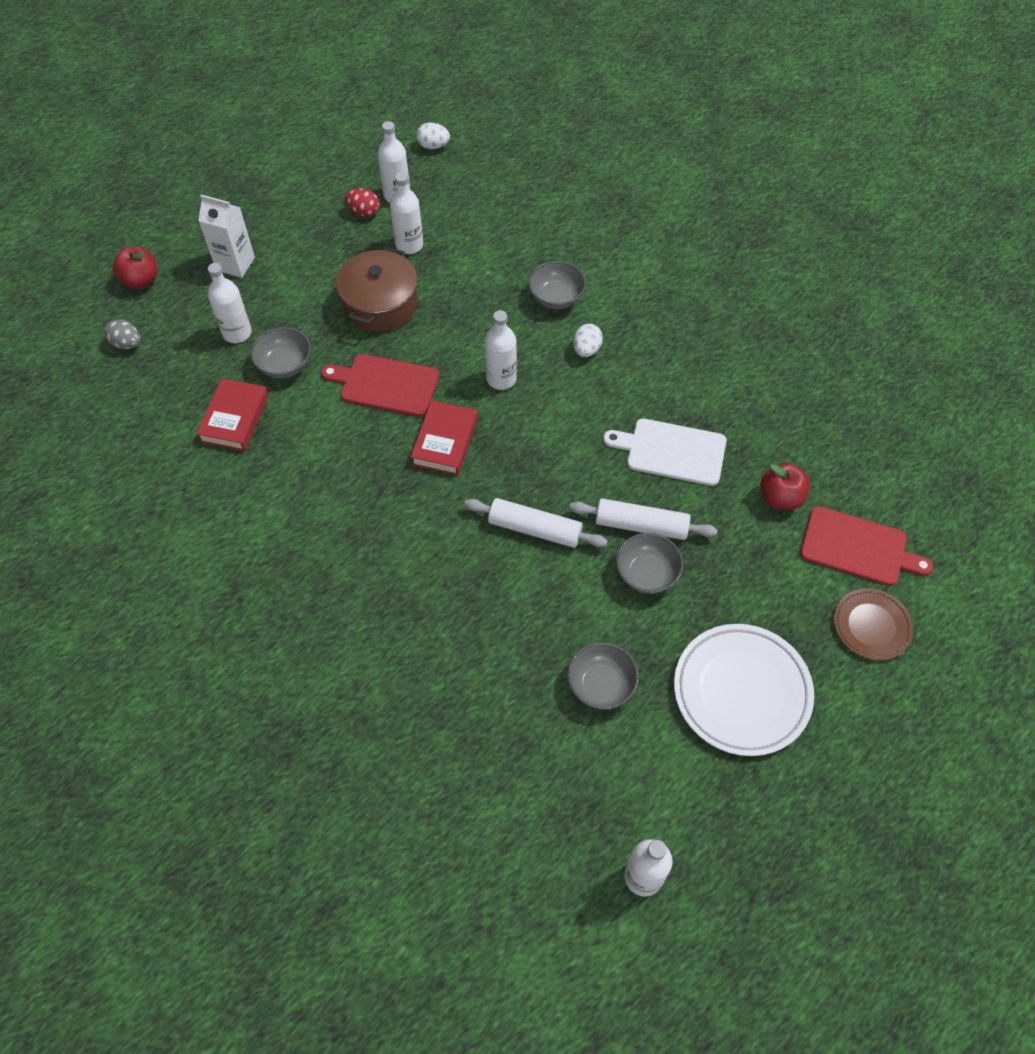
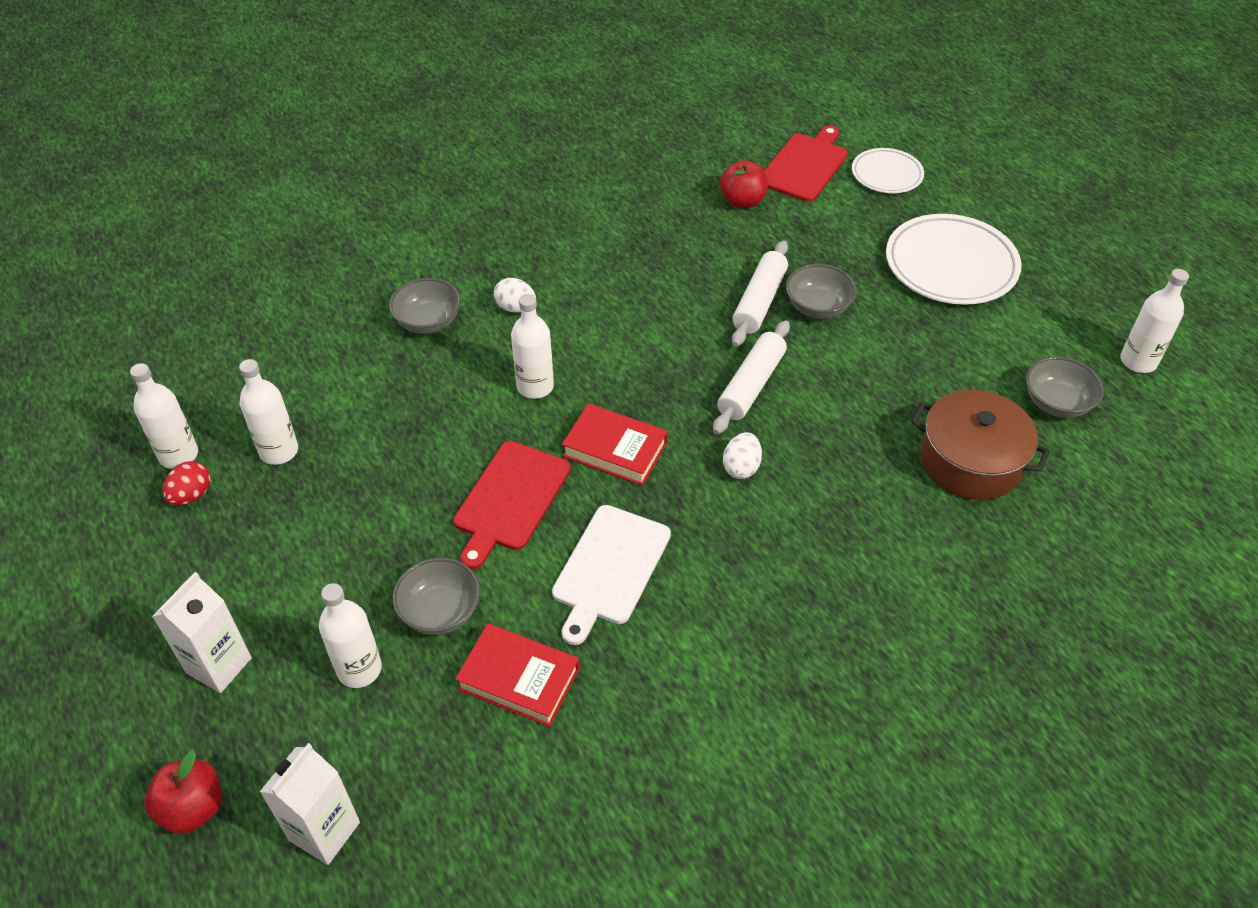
camera: 80 degrees left, 10 degrees down
grey egg [105,319,140,349] -> white carton [260,743,360,865]
brown pot [336,247,418,332] -> brown pot moved to [911,390,1050,500]
white egg [416,123,450,149] -> white egg moved to [723,432,762,479]
grey bowl [567,642,639,710] -> grey bowl moved to [1026,356,1104,418]
white cutting board [603,419,726,486] -> white cutting board moved to [552,505,671,645]
brown plate [834,588,913,660] -> white plate [852,148,924,193]

